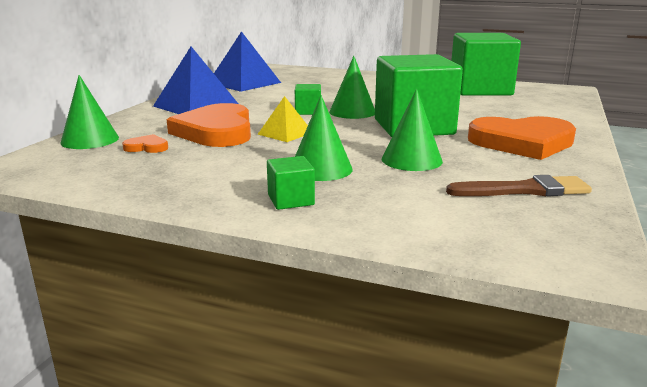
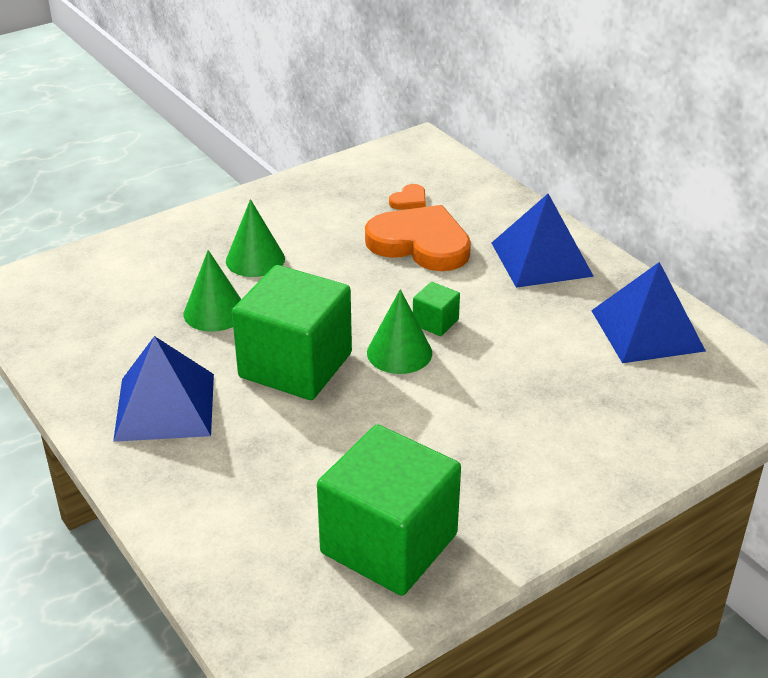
camera: 125 degrees right, 15 degrees up
green cone [61,75,119,149] -> none
yellow pyramid [258,96,308,142] -> none
green cube [267,156,315,210] -> none
brown brush [446,175,592,196] -> none
orange heart [468,116,576,160] -> blue pyramid [113,336,214,442]

